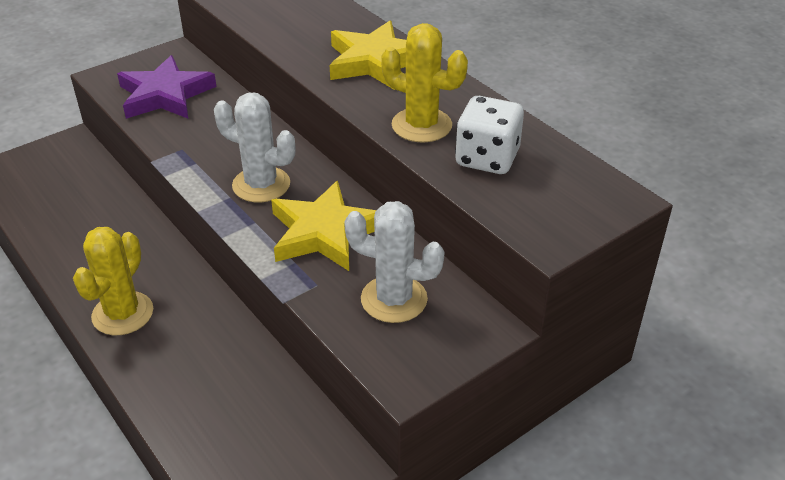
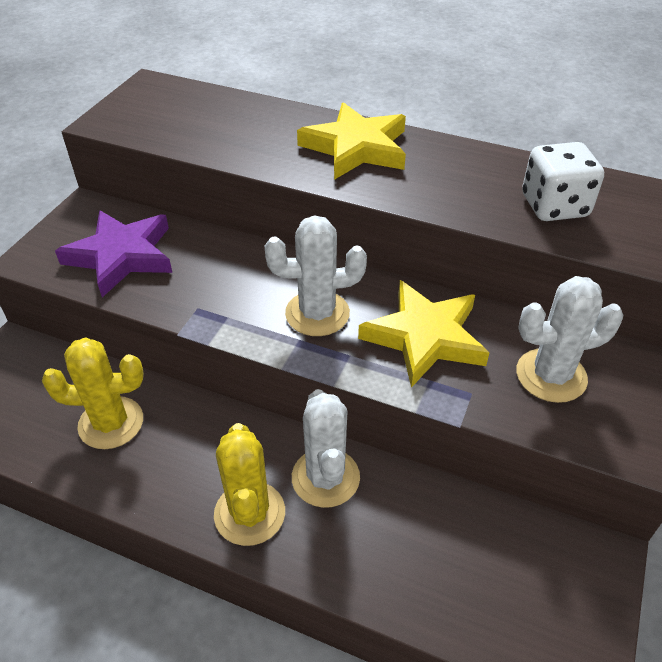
camera: 30 degrees left, 5 degrees up
yellow cactus [381,23,468,143] -> yellow cactus moved to [42,337,144,449]
none -> white cactus [292,389,360,508]

